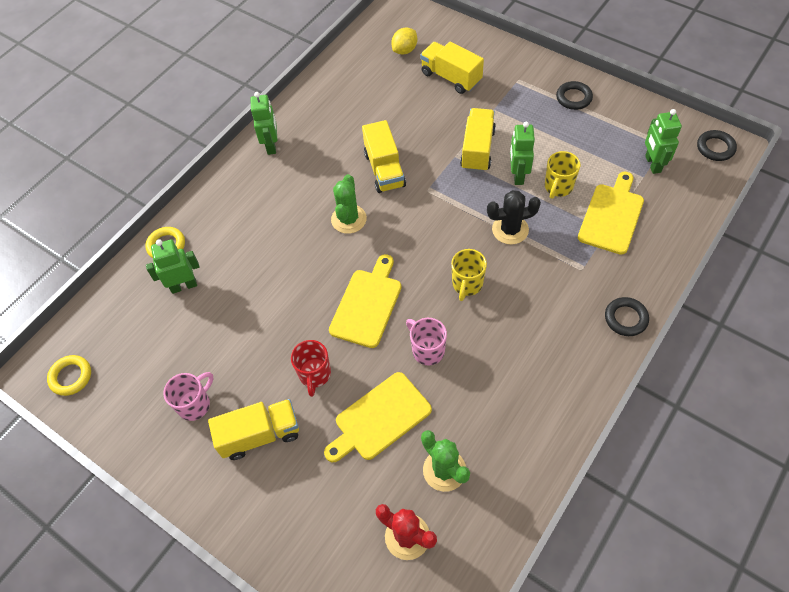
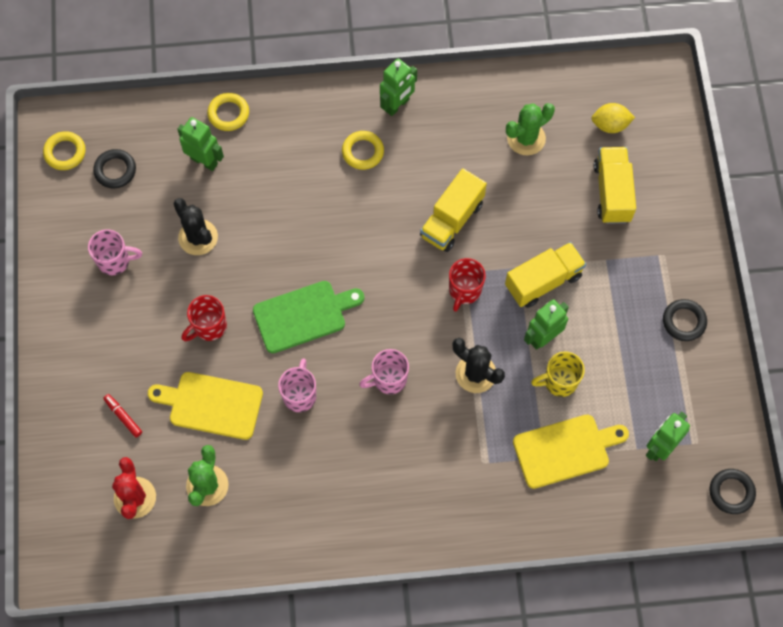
camera: 45 degrees right, 10 degrees up
yellow truck [208,399,299,460] -> none
yellow cutting board [329,254,401,348] -> green cutting board [253,281,364,353]
green cactus [331,174,367,234] -> green cactus moved to [506,103,555,155]
yellow mug [451,249,487,301] -> pink mug [359,349,409,394]
black ring [605,297,649,336] -> black ring moved to [93,149,136,188]
none -> red marker [103,394,142,437]
none -> black cactus [173,198,218,255]
none -> yellow ring [342,131,384,170]
none -> red mug [449,258,486,312]

